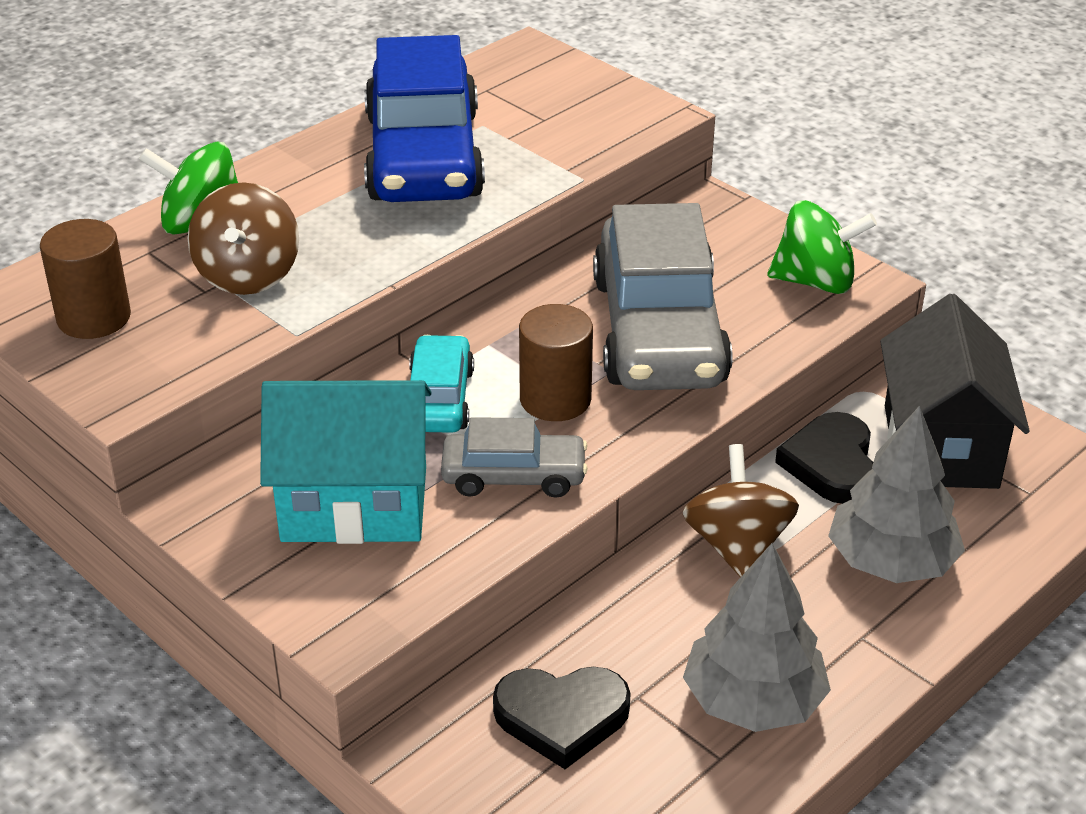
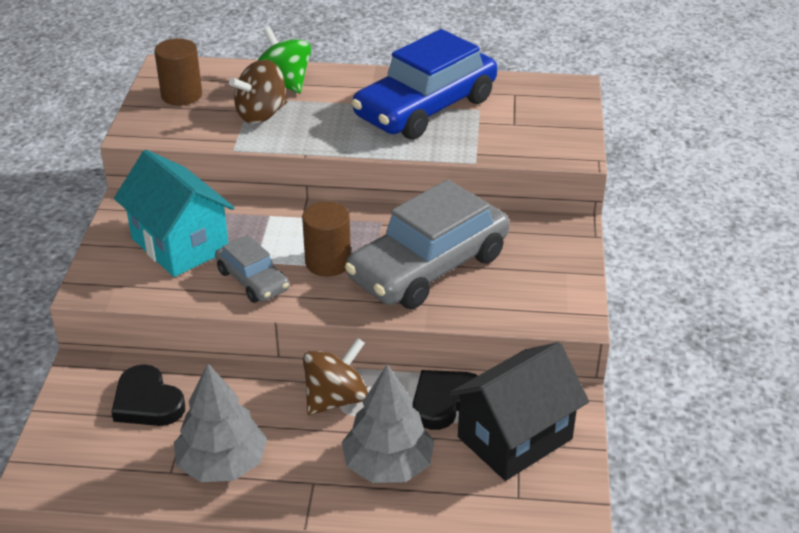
camera: 50 degrees right, 0 degrees up
turquoise car [409,335,474,433] -> none
green spinning top [767,200,877,294] -> none

